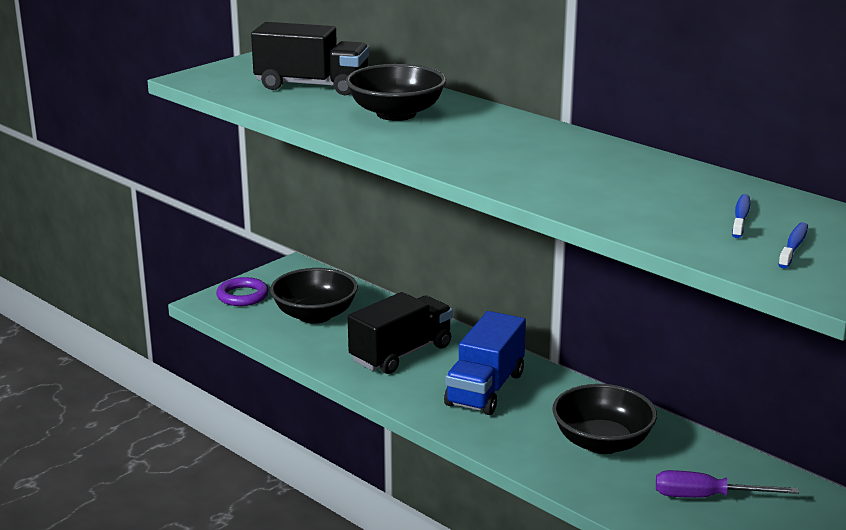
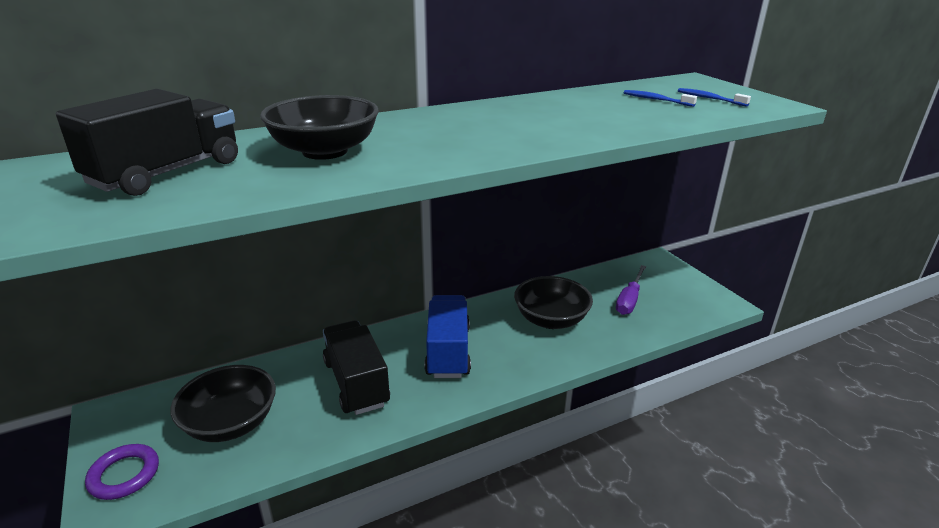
camera: 70 degrees left, 5 degrees up
blue truck [444,311,526,415] -> blue truck turned 135 degrees counterclockwise [424,295,471,378]

